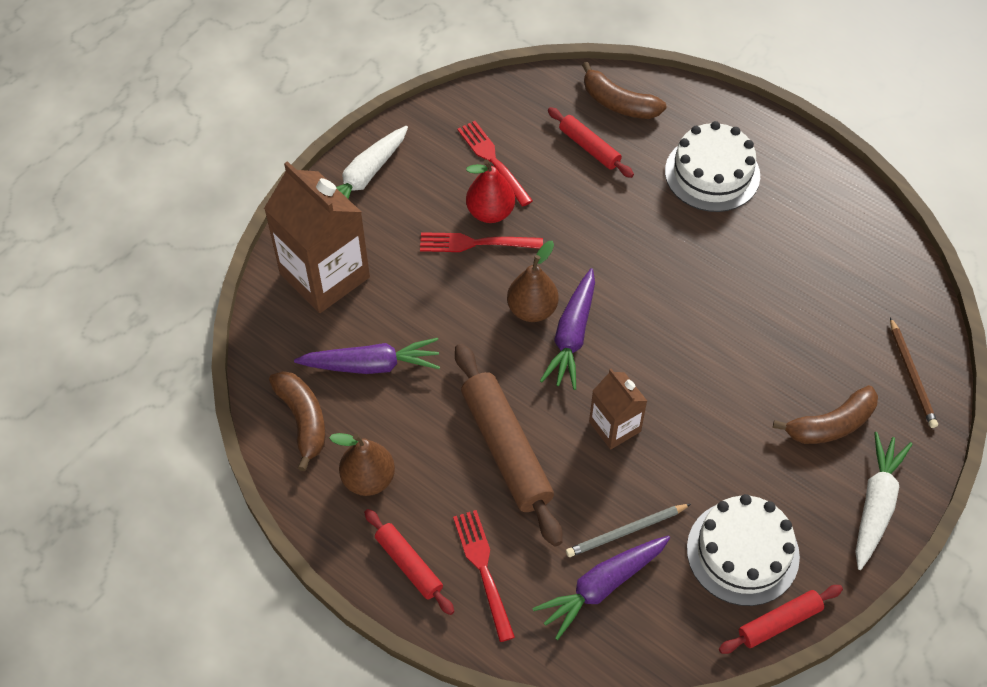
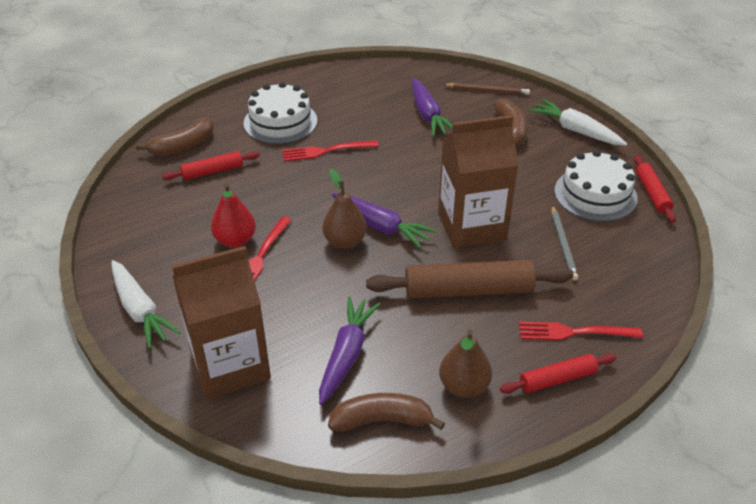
camera: 70 degrees left, 15 degrees down
red fork [457,121,533,207] -> red fork moved to [282,140,379,161]
purple carrot [532,535,670,640] -> purple carrot moved to [412,78,453,137]
brown carton [589,369,647,449] -> brown carton [438,115,519,248], size x1.83

